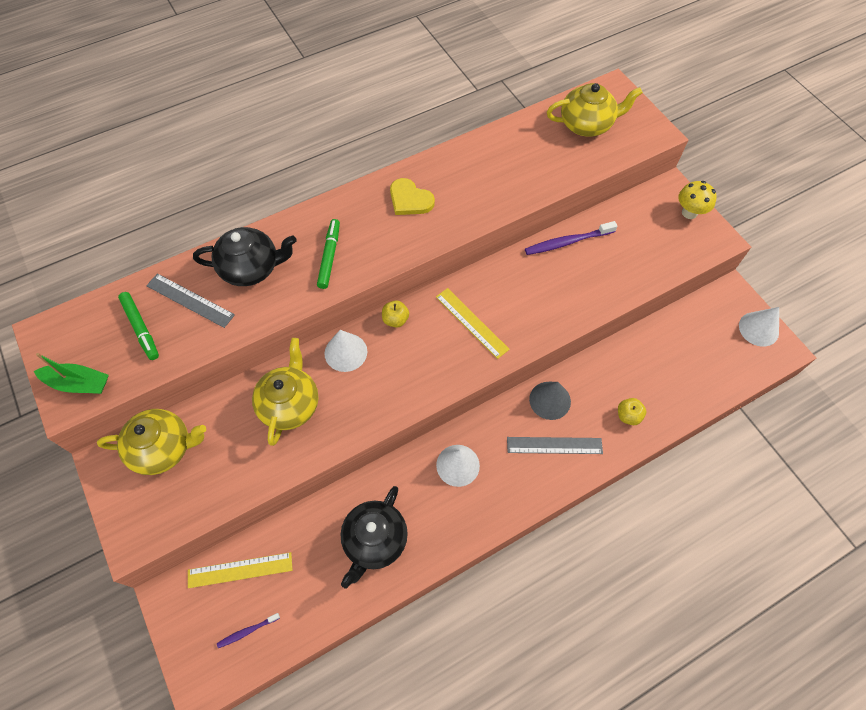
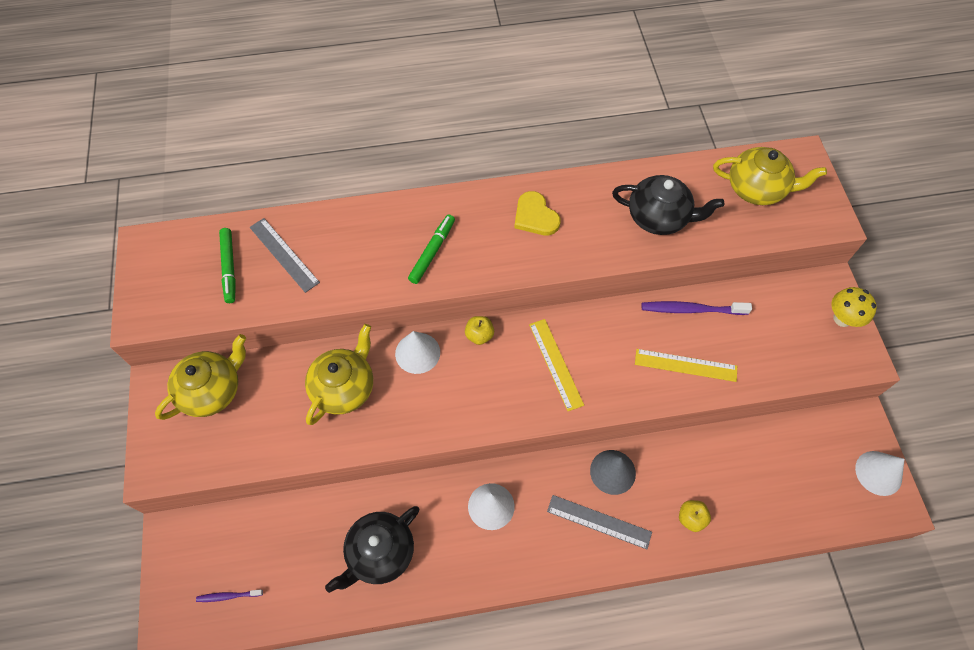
camera: 20 degrees right, 0 degrees up
green boat [34,353,109,394] -> none
yellow teapot [97,409,206,475] -> yellow teapot turned 60 degrees counterclockwise [155,334,246,420]
yellow ruler [188,552,293,588] -> yellow ruler moved to [635,349,737,382]
black teapot [193,227,297,286] -> black teapot moved to [612,175,724,235]

